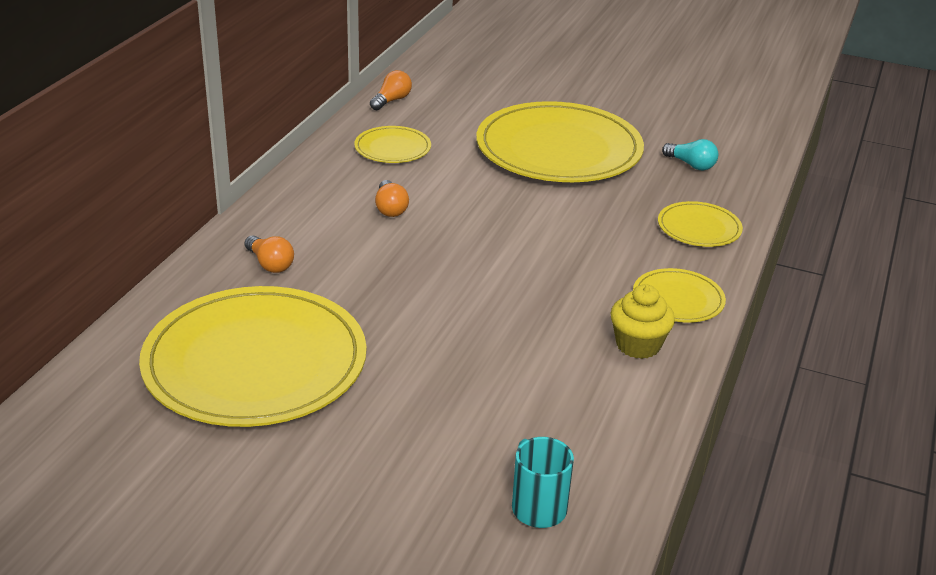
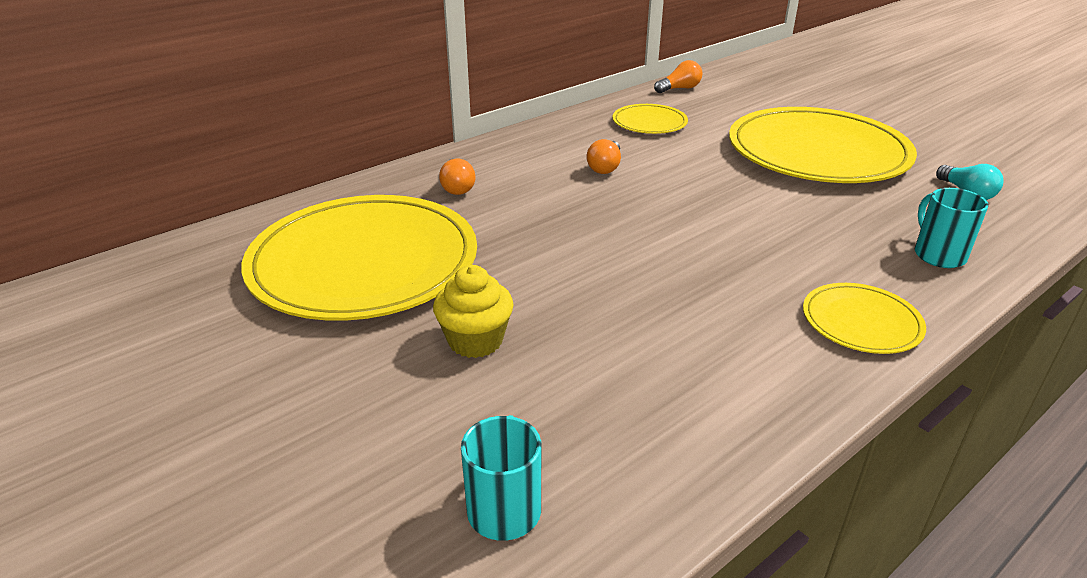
camera: 30 degrees right, 0 degrees up
yellow cupcake [611,284,675,359] -> yellow cupcake moved to [433,265,513,358]
yellow plate [658,201,743,247] -> turquoise mug [915,188,989,268]

